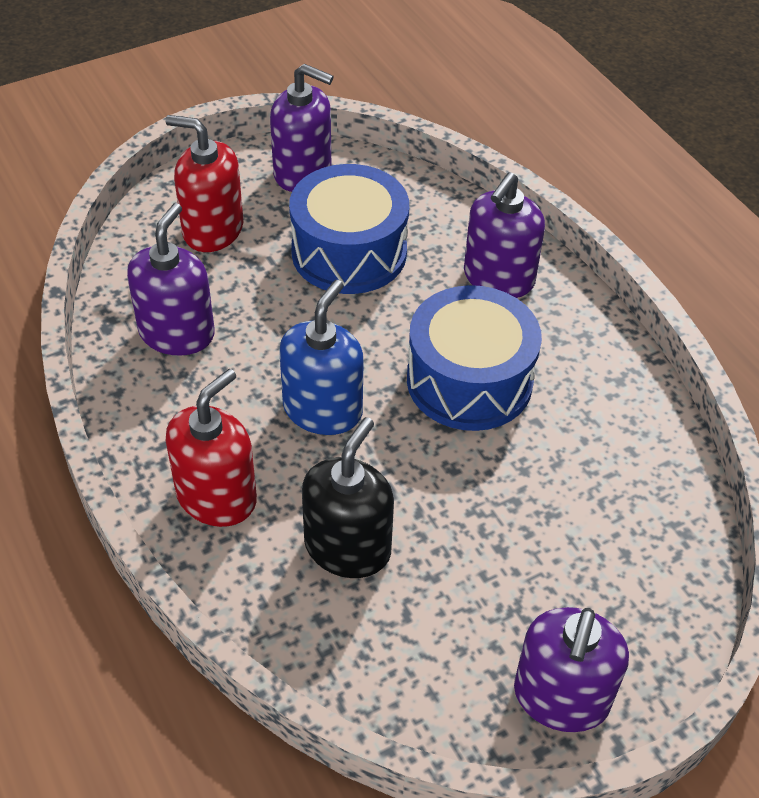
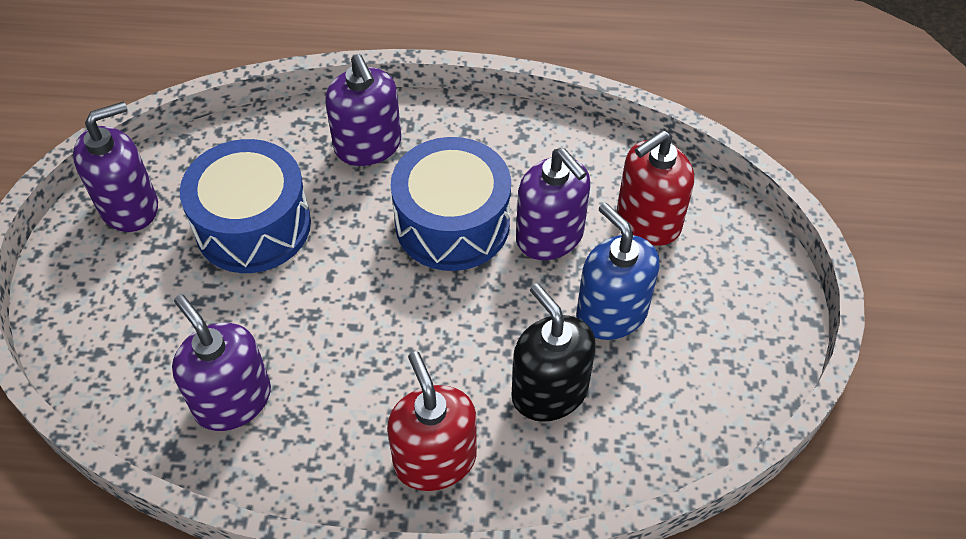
camera: 55 degrees left, 5 degrees up
red soap dispenser [165,115,243,252] -> red soap dispenser moved to [617,130,694,246]
blue soap dispenser [279,280,364,435] -> blue soap dispenser moved to [576,202,659,340]
purple soap dispenser [514,607,629,732] -> purple soap dispenser moved to [516,148,590,260]

